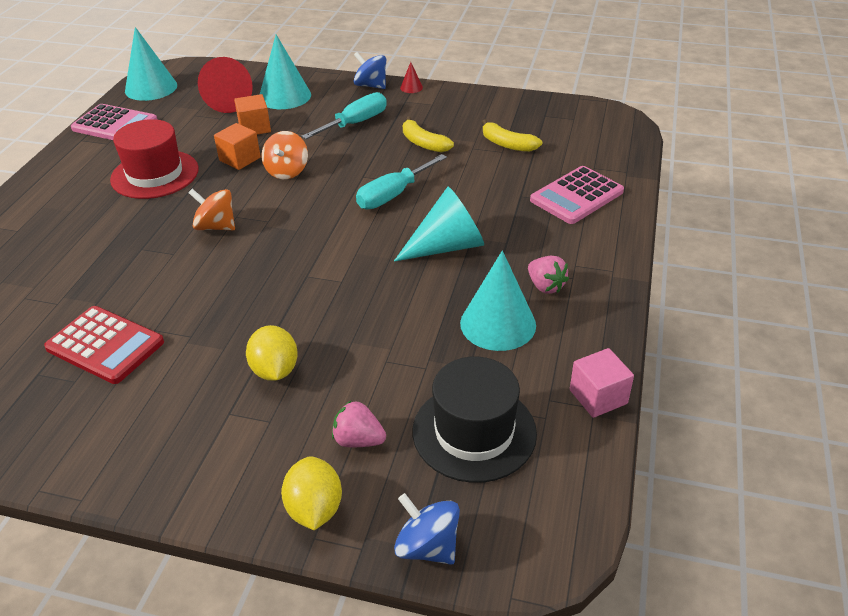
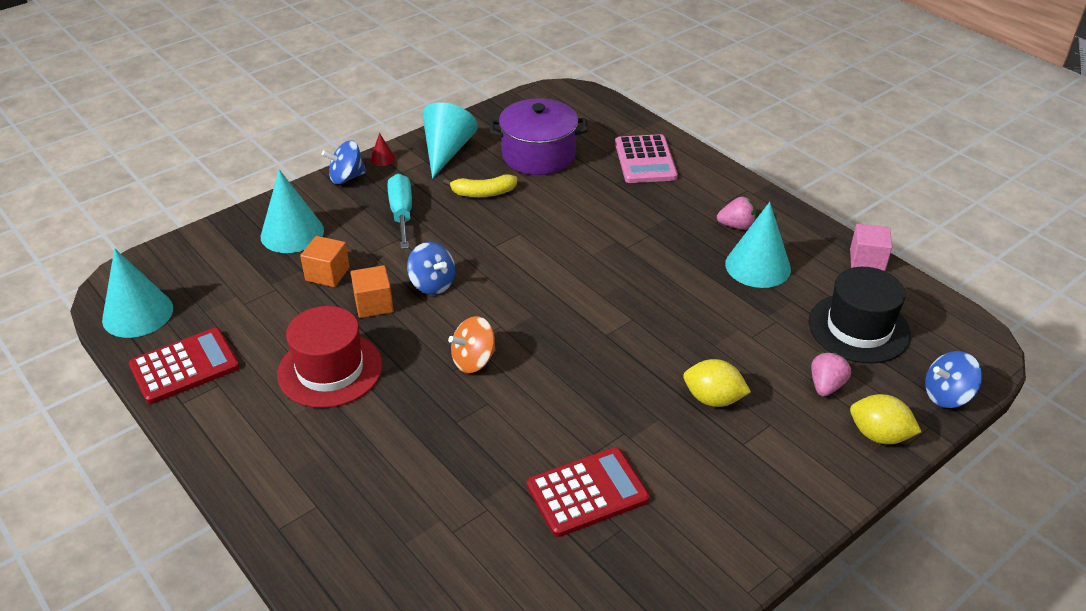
camera: 55 degrees left, 0 degrees up
pink calculator [71,104,158,140] -> red calculator [129,328,240,404]
red cone [198,57,253,113] -> none
orange spinning top [262,131,308,179] -> blue spinning top [407,242,455,295]
pink strawberry [332,400,386,447] -> pink strawberry turned 150 degrees clockwise [811,353,851,397]
turquoise screwdriver [356,154,447,209] -> none
turquoise cone [394,187,484,262] -> turquoise cone moved to [423,102,478,179]
yellow banana [482,119,542,152] -> purple pot [490,98,588,175]

